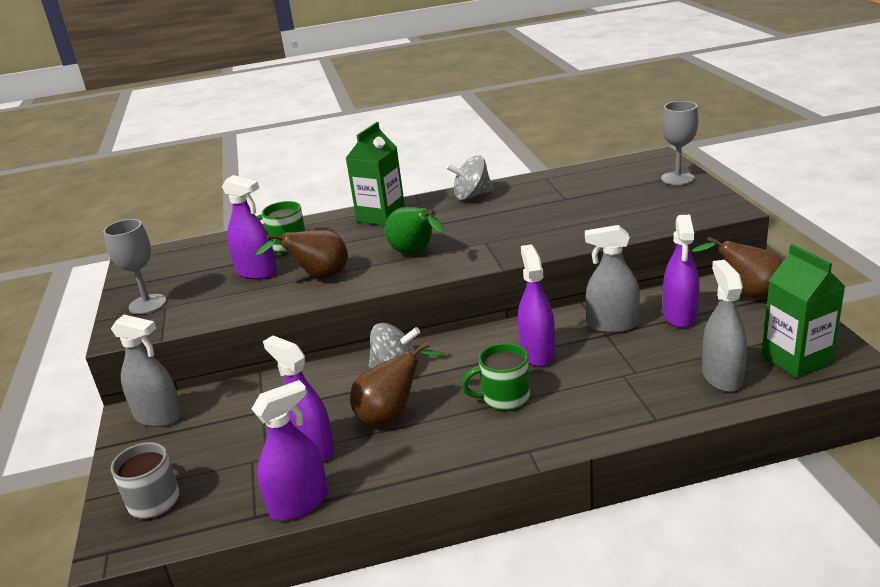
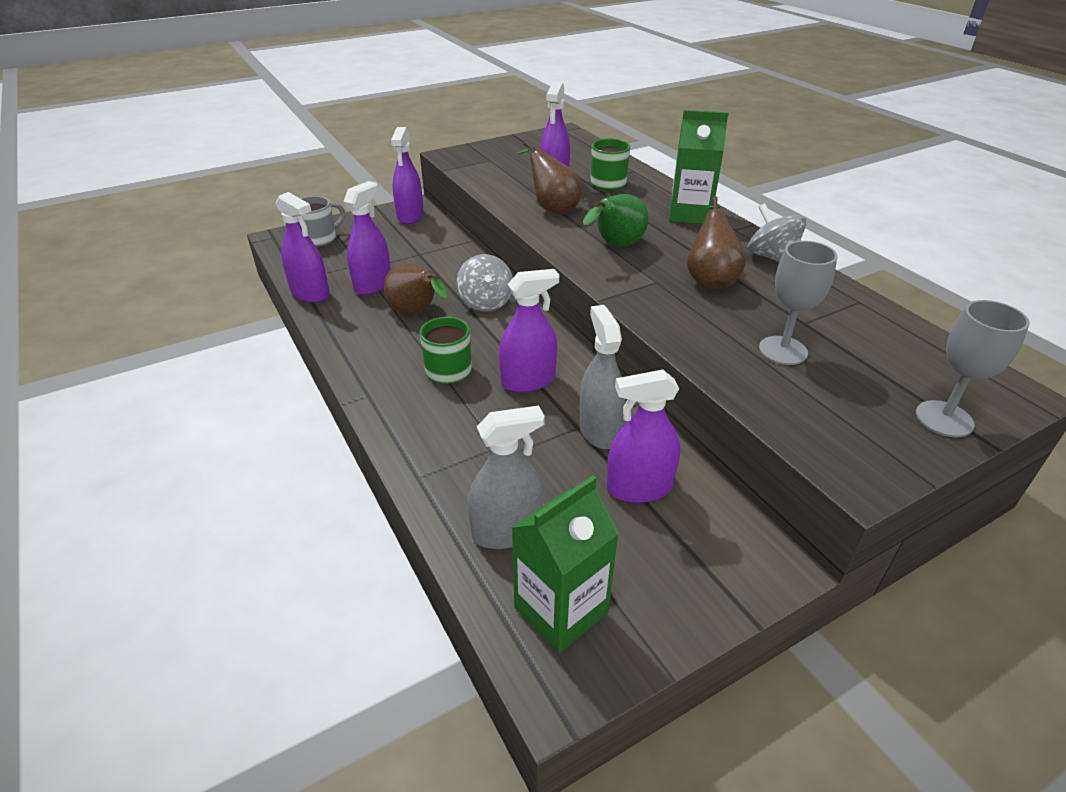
camera: 70 degrees right, 10 degrees up
grey goblet [103,219,167,314] -> grey goblet moved to [759,241,837,365]
grey spray bottle [111,315,182,427] -> purple spray bottle [391,127,424,224]
brown pear [692,236,783,298] -> brown pear moved to [687,196,746,290]

